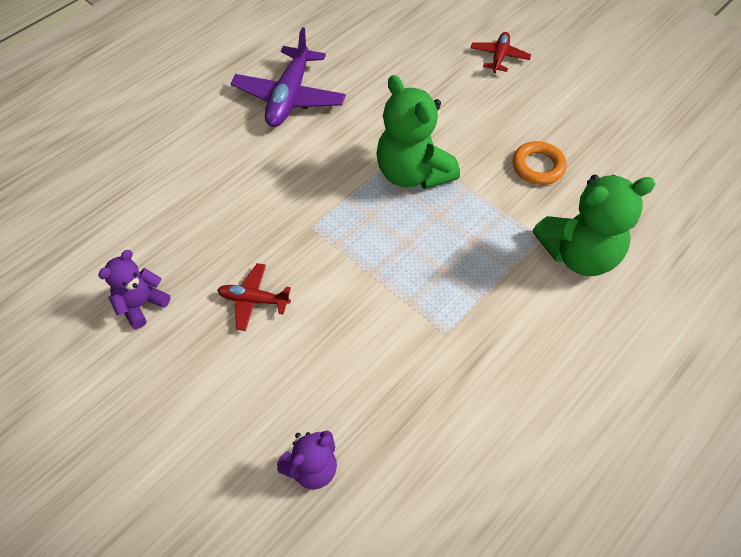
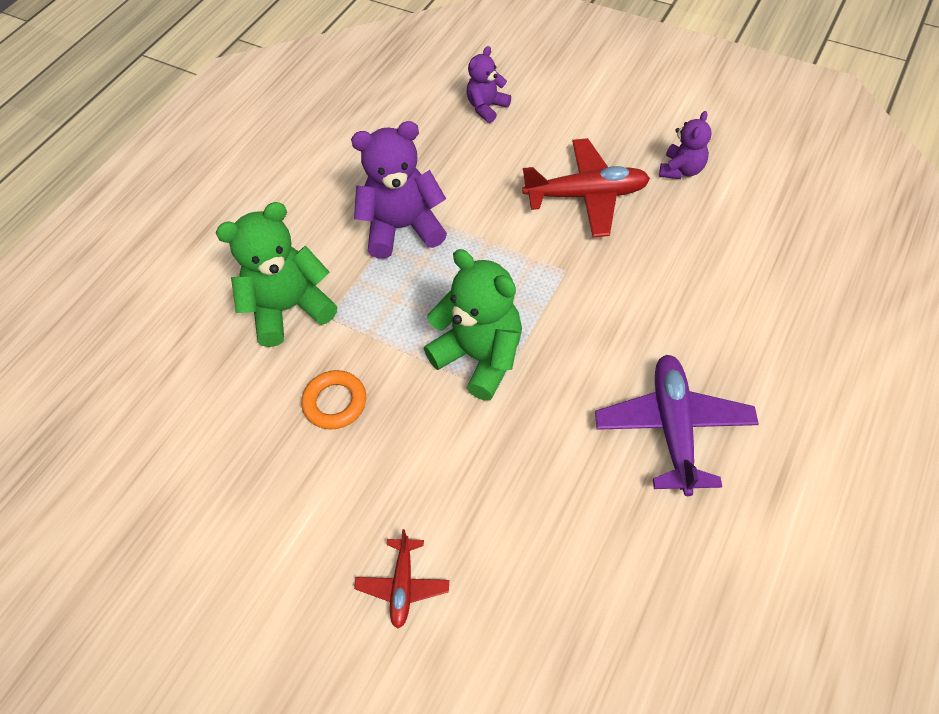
camera: 170 degrees right, 0 degrees up
red plane [217,263,291,331] -> red plane [522,138,650,237], size x1.83
none -> purple teddy bear [351,121,447,259]

